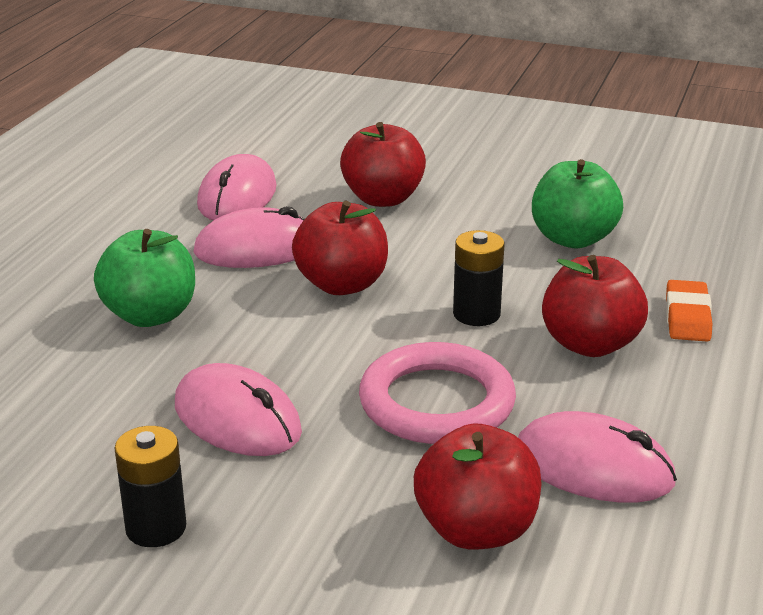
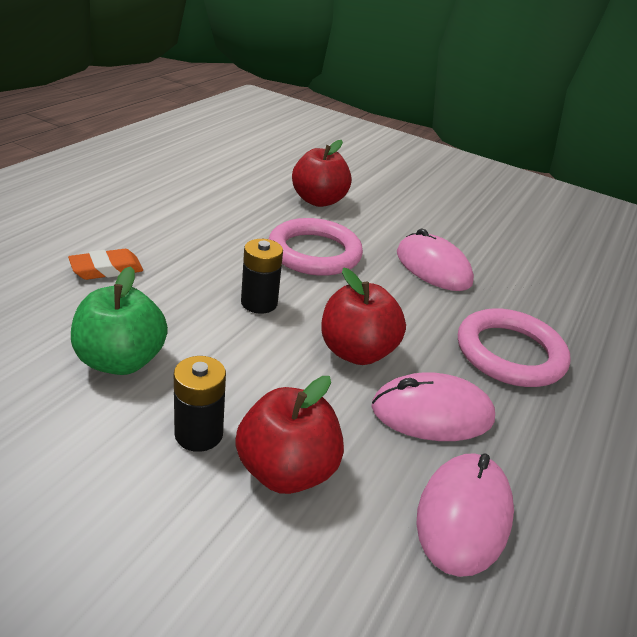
camera: 175 degrees left, 5 degrees up
green apple [94,229,195,327] -> pink ring [458,308,571,387]
black battery [114,426,186,547] -> black battery moved to [174,356,226,452]
pink mouse [518,411,677,503] -> none
red apple [542,255,648,357] -> none
orange eraser [666,280,712,342] -> orange eraser turned 45 degrees clockwise [68,249,143,280]

